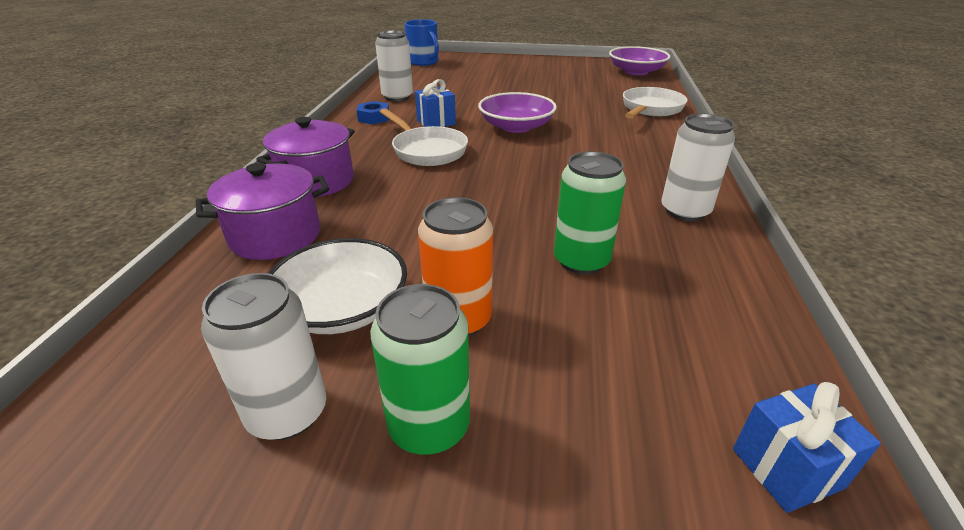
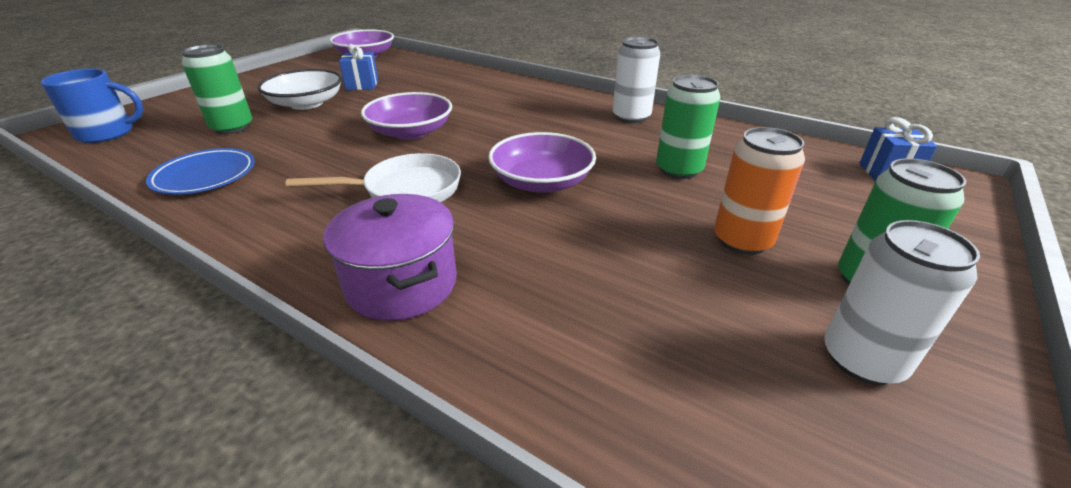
camera: 65 degrees left, 0 degrees up
purple pot [196,163,329,260] -> none
white bowl [268,238,407,334] -> white bowl moved to [257,69,342,110]
blue nut [356,101,389,124] -> none
white can [375,30,413,101] -> blue plate [146,148,255,195]
blue gift [415,79,456,127] -> blue gift moved to [339,44,378,90]
white pan [623,87,687,119] -> none
none -> green can [181,44,252,134]
none -> purple bowl [488,132,596,193]

